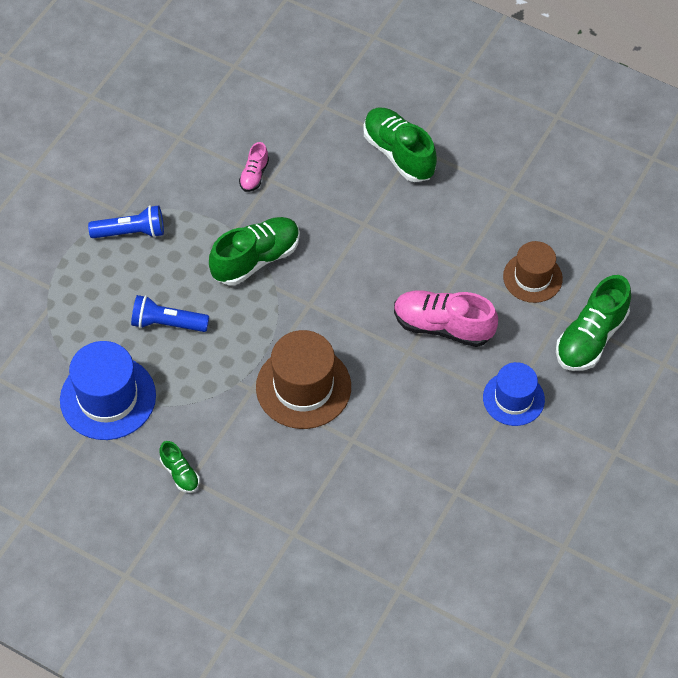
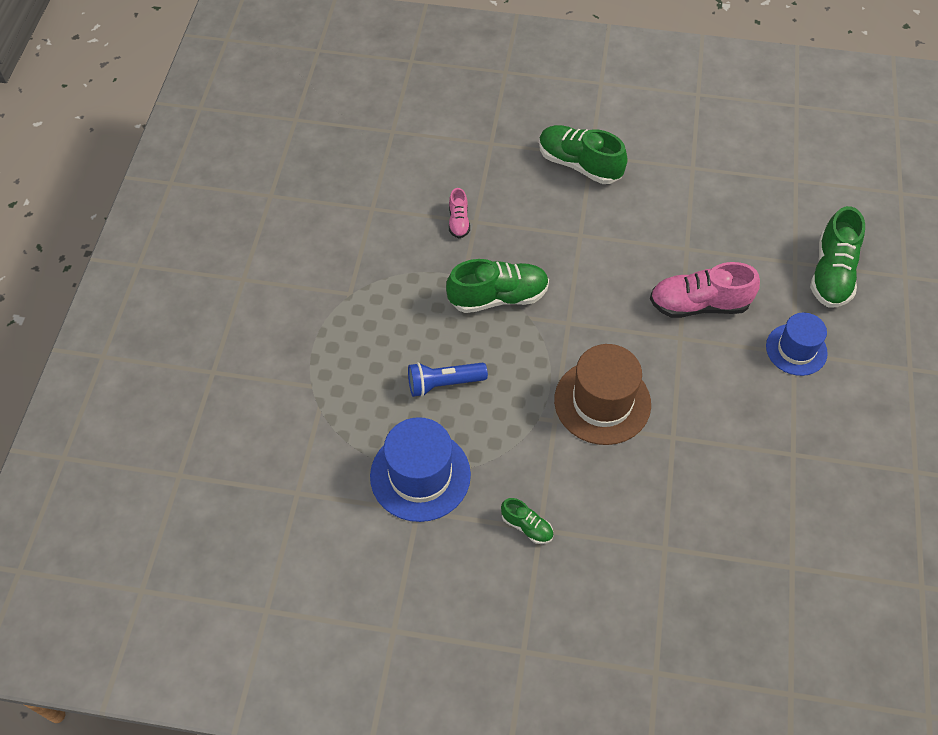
camera: 20 degrees left, 0 degrees up
blue flashlight [88,205,164,238] -> none
green shoe [209,217,300,285] -> green shoe turned 45 degrees clockwise [446,259,549,313]
brown hat [503,241,563,303] -> none

